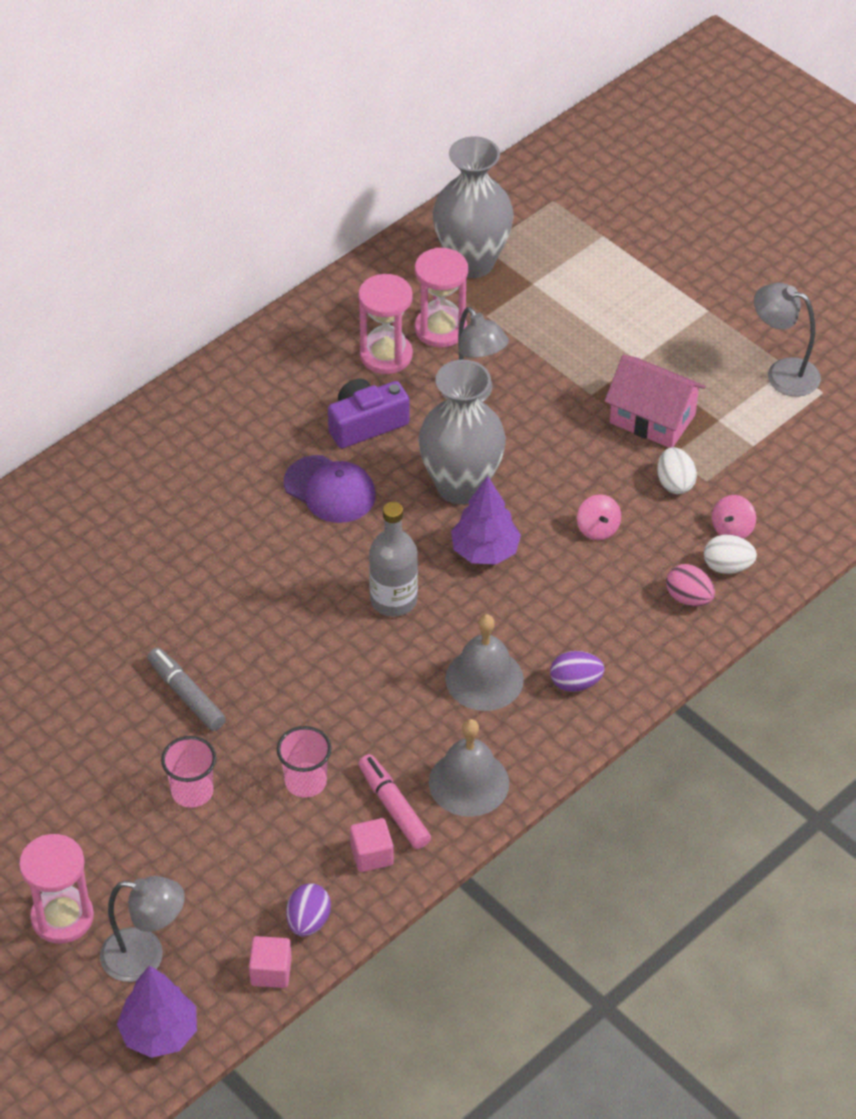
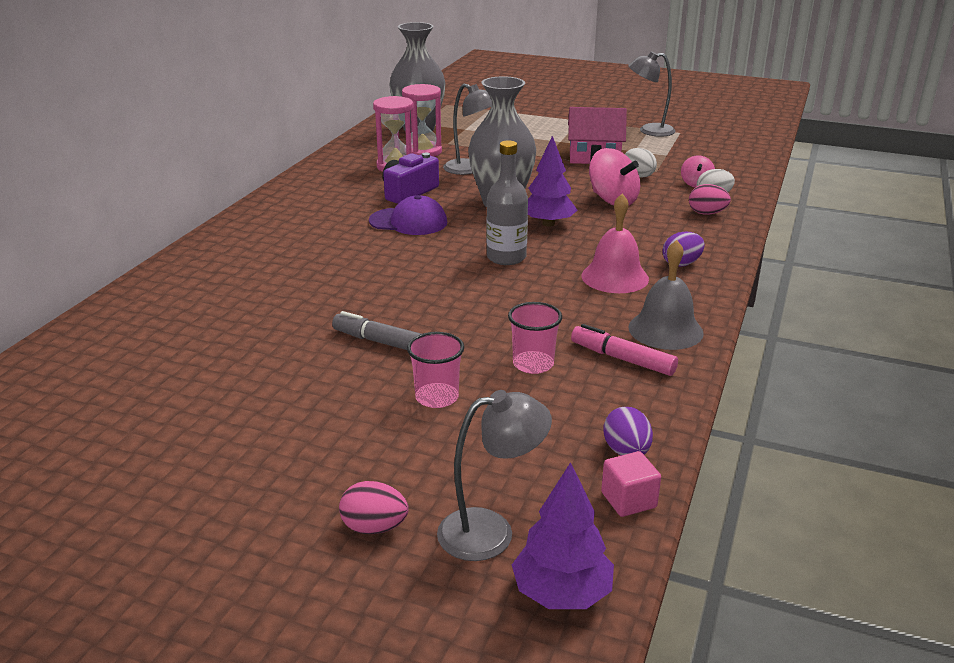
camera: 25 degrees left, 20 degrees down
pink hourglass [19,834,94,944] -> pink egg [339,481,409,534]
pink cube [350,818,394,872] -> none
grey bell [445,614,524,711] -> pink bell [582,194,649,293]
pink spinning top [577,494,621,540] -> pink spinning top [589,148,640,205], size x1.78

